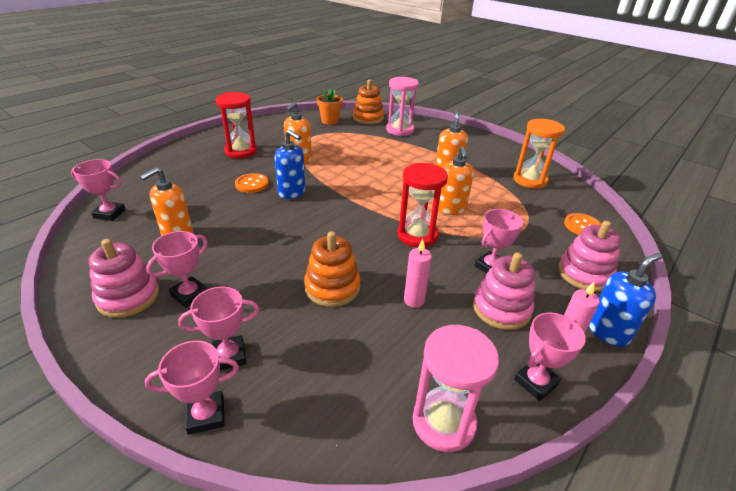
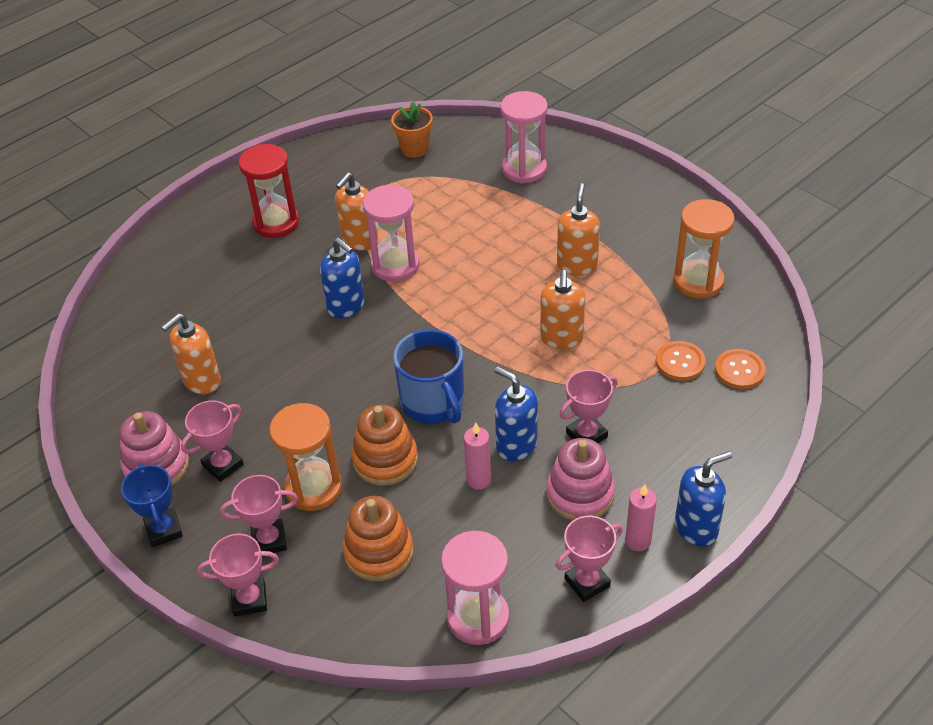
camera: 10 degrees right, 10 degrees up
pink trophy [71,159,126,221] -> none
orange button [235,173,269,193] -> orange button moved to [656,341,706,381]
orange stacking toy [353,79,384,124] -> orange stacking toy moved to [343,496,414,581]
red hourglass [397,163,448,247] -> none
pink stacking toy [558,221,621,292] -> none
none -> blue trophy [121,464,183,547]
none -> orange hourglass [269,403,342,511]
none -> pink hourglass [363,184,420,282]
none -> blue mug [393,329,464,424]
none -> blue soap dispenser [494,367,538,461]

